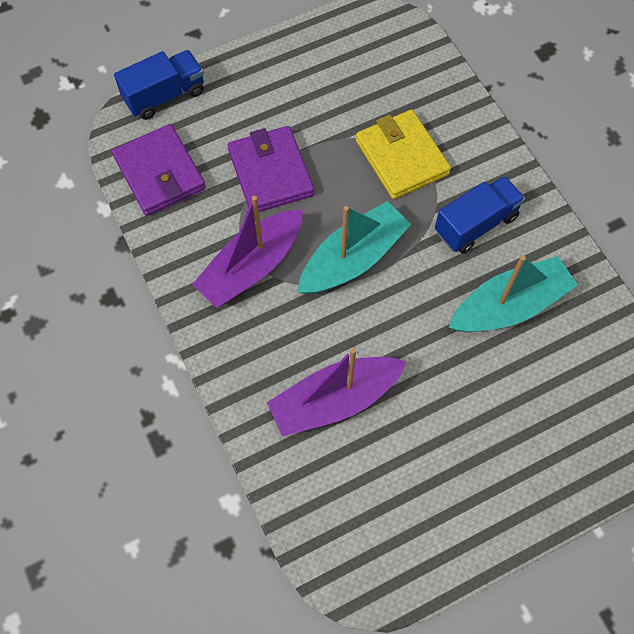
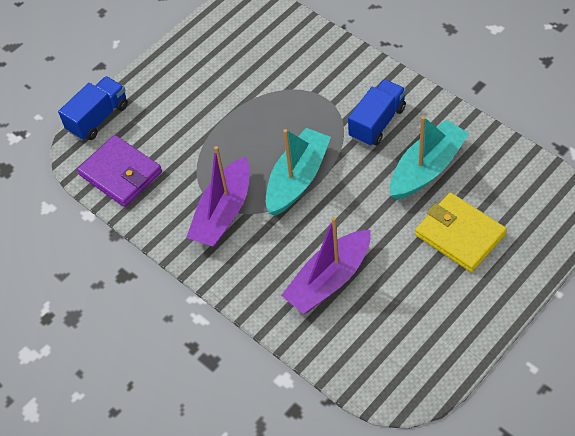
camera: 15 degrees left, 10 degrees down
purple wallet [228,126,314,213] -> none
yellow wallet [356,109,451,199] -> yellow wallet moved to [415,192,507,272]

